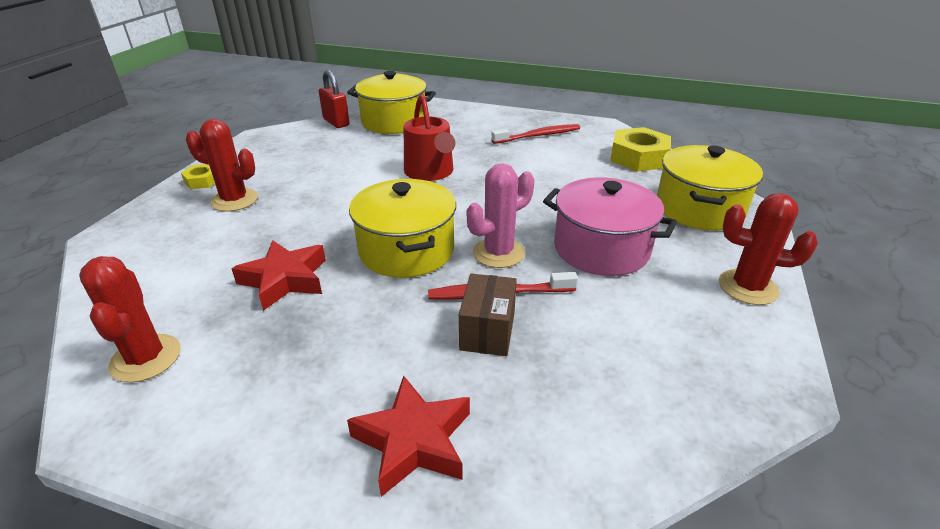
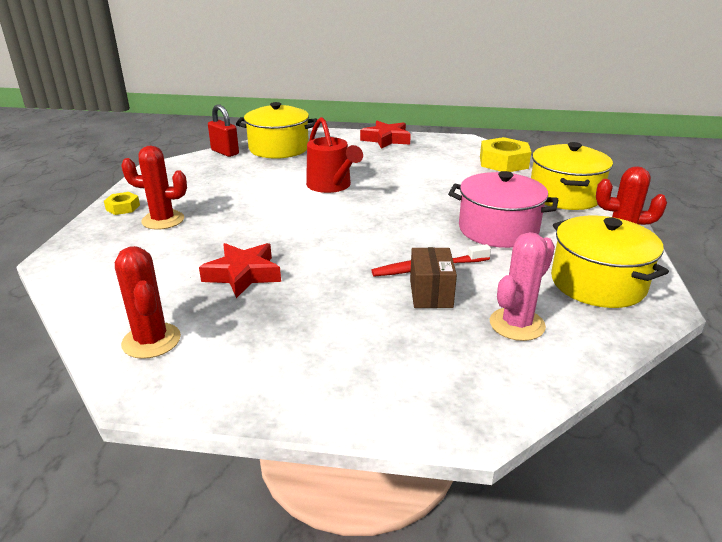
camera: 10 degrees left, 5 degrees down
red star [347,376,470,497] -> red star moved to [360,121,411,149]
yellow pot [349,179,456,278] -> yellow pot moved to [551,216,669,308]
pink cactus [467,164,534,268] -> pink cactus moved to [490,232,555,341]
red toothbrush [491,124,580,144] -> none

